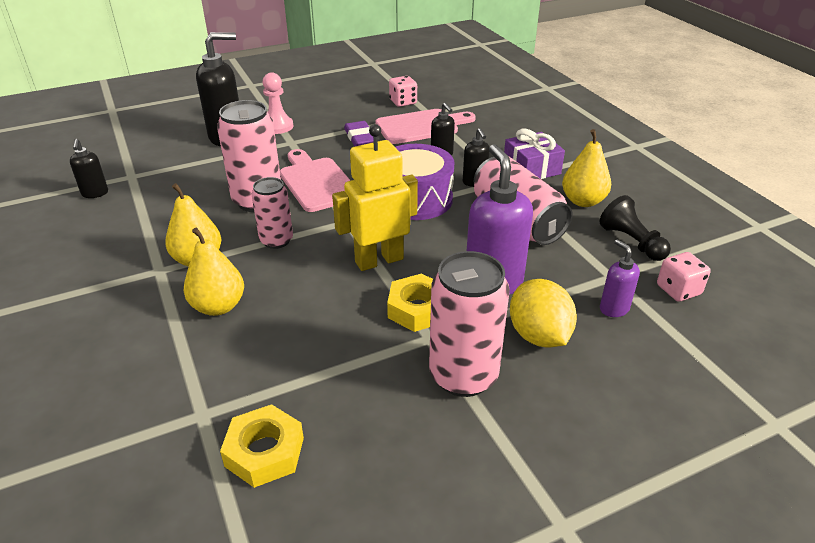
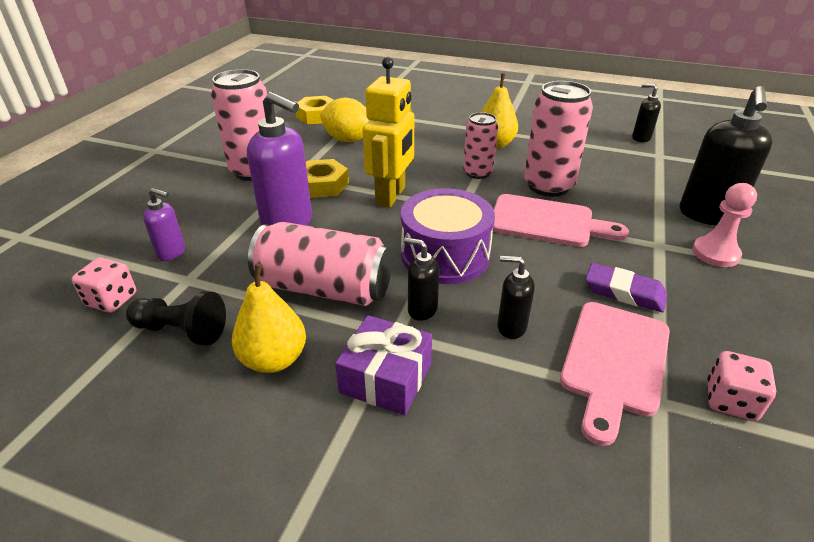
camera: 135 degrees right, 0 degrees up
yellow pear [184,228,244,316] -> none
yellow lemon [510,279,577,348] -> yellow lemon moved to [320,98,369,142]

